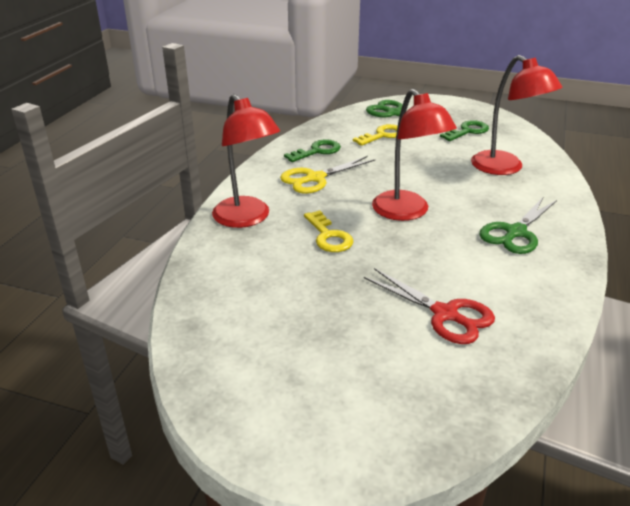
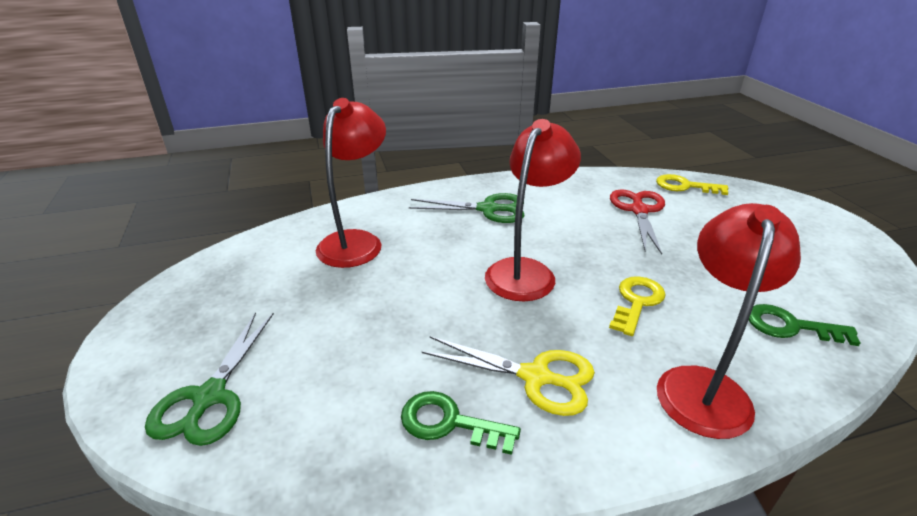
camera: 125 degrees left, 0 degrees up
yellow key [353,124,398,146] -> yellow key moved to [656,174,729,195]
green key [440,120,489,141] -> green key moved to [749,304,860,346]

